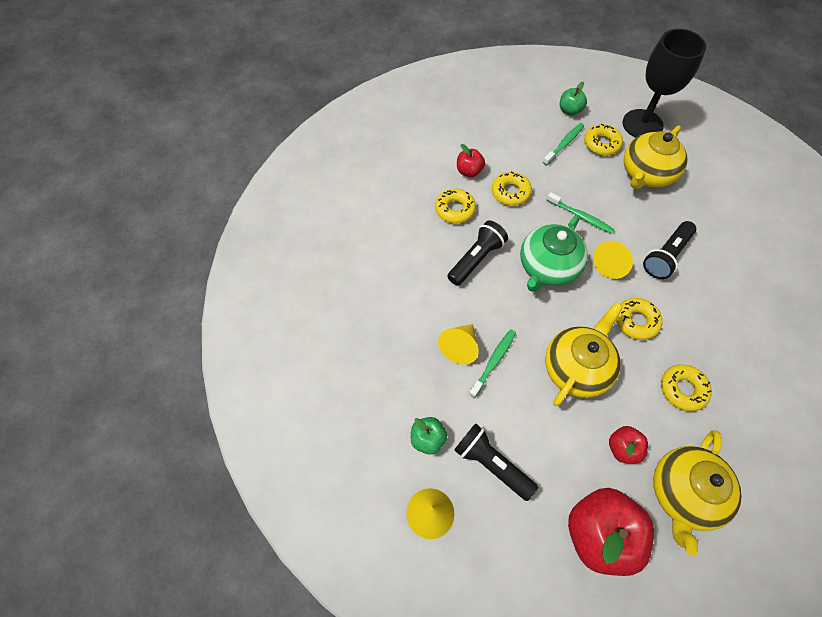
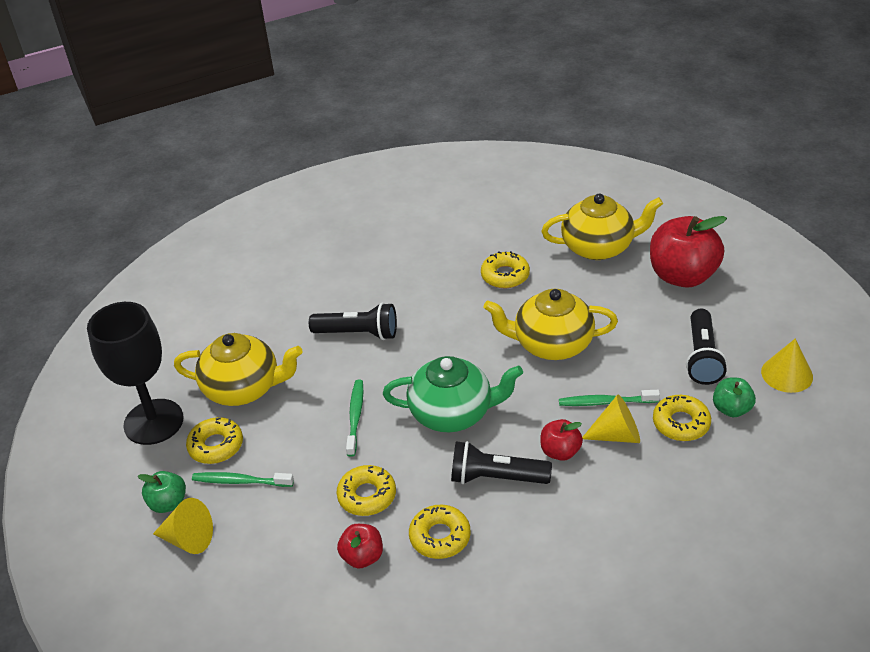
camera: 120 degrees left, 20 degrees down
yellow cone [593,241,633,279] -> yellow cone moved to [153,498,213,554]
red apple [609,426,648,464] -> red apple moved to [540,419,583,461]
yellow donut [616,298,662,340] -> yellow donut moved to [653,395,711,441]

